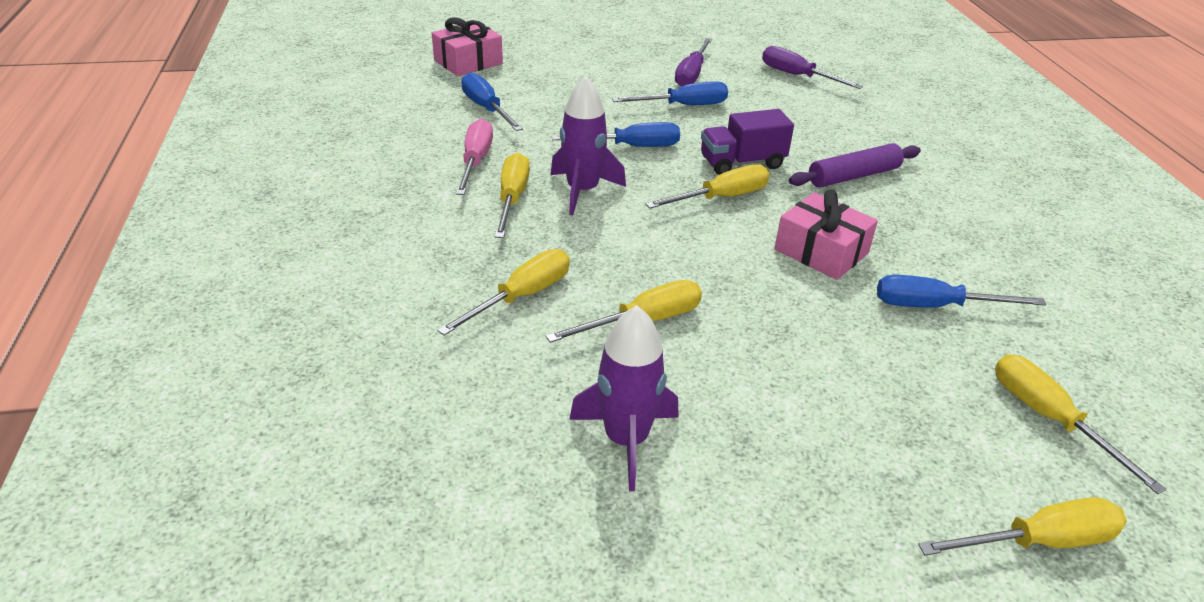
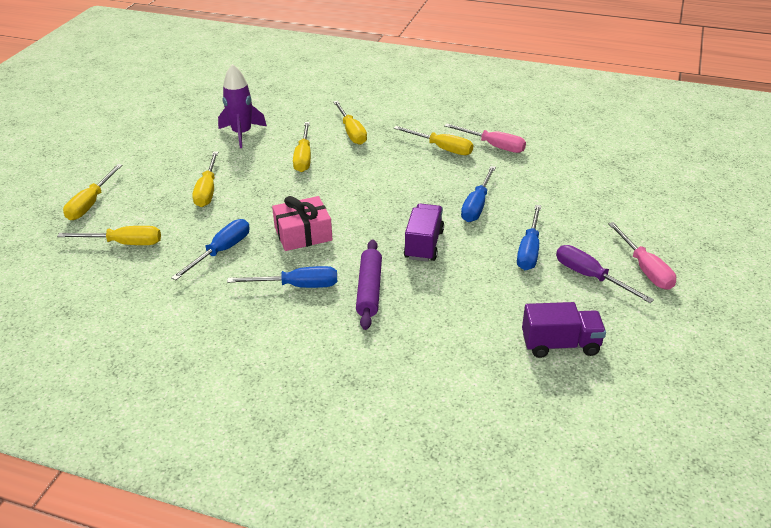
camera: 120 degrees right, 0 degrees up
pink gift [432,17,503,76] -> none
blue screwdriver [461,72,523,131] -> blue screwdriver moved to [227,266,337,288]
purple rocket [551,76,626,215] -> none
yellow screwdriver [646,165,769,208] -> yellow screwdriver moved to [193,151,218,207]
purple screwdriver [762,46,863,89] -> purple truck [522,302,606,358]
none -> pink screwdriver [608,222,676,290]

